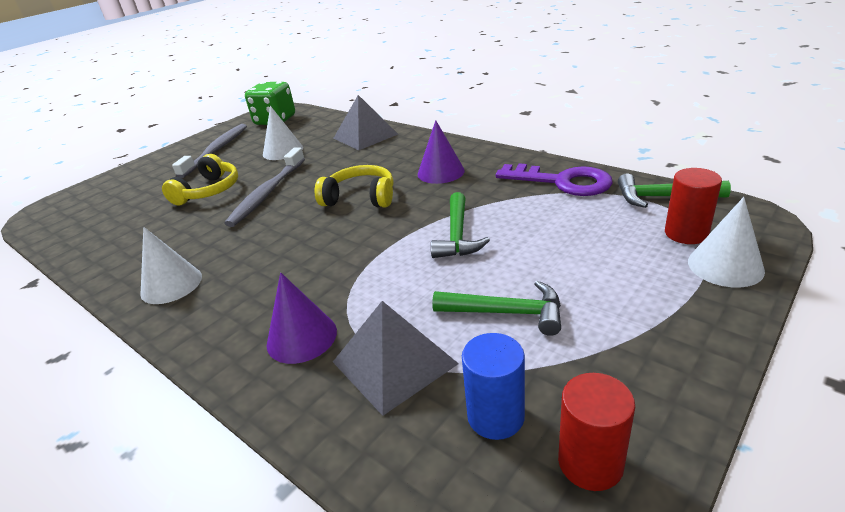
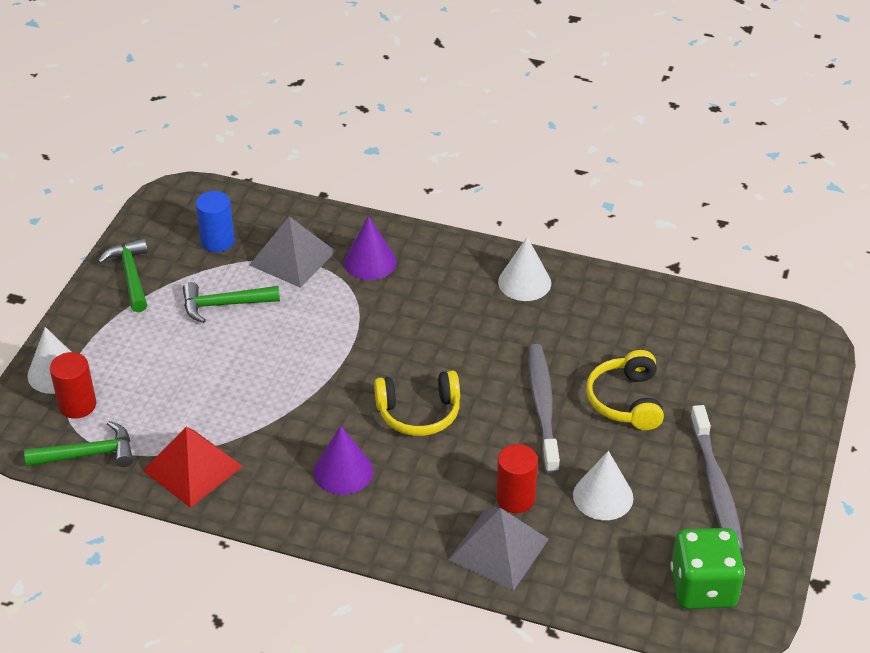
camera: 155 degrees right, 10 degrees up
green hammer [431,192,490,258] -> green hammer moved to [98,238,148,312]
purple key [496,163,613,196] -> red pyramid [143,427,243,508]
red cylinder [558,373,635,491] -> red cylinder moved to [496,444,538,513]

